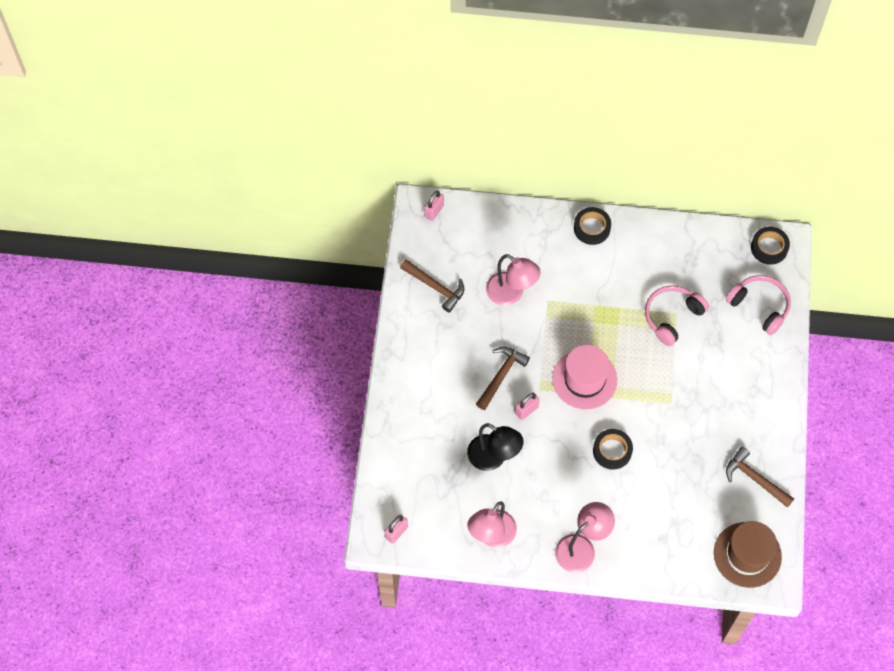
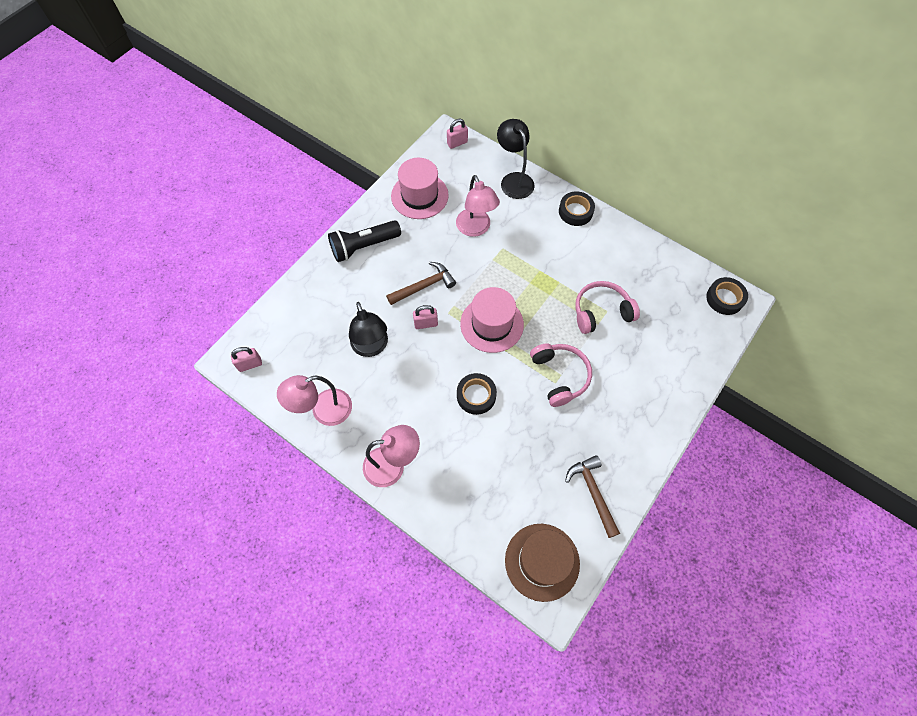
camera: 30 degrees right, 0 degrees up
brown hammer [400,260,465,313] -> pink hat [391,158,449,219]
pink headphones [726,275,791,335] -> pink headphones moved to [530,343,592,407]
none -> black flashlight [328,220,401,262]
none -> black lamp [497,119,535,199]

